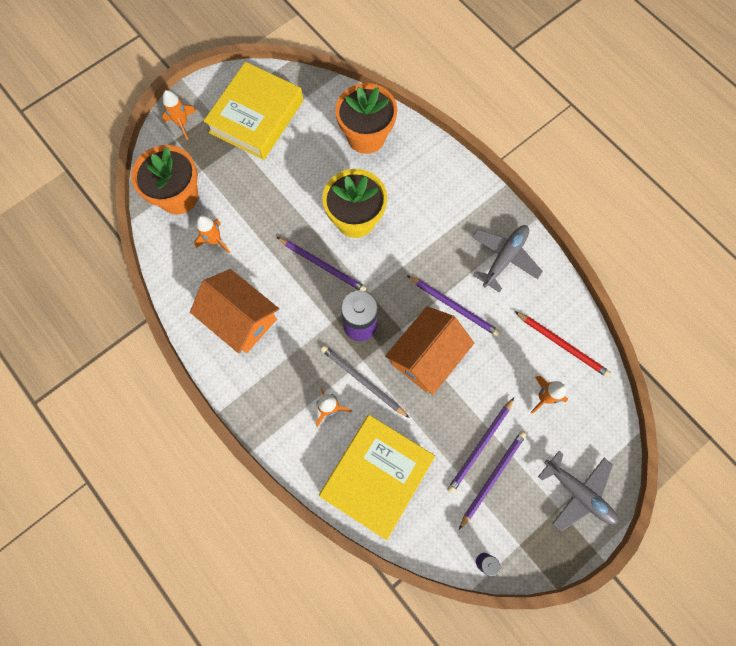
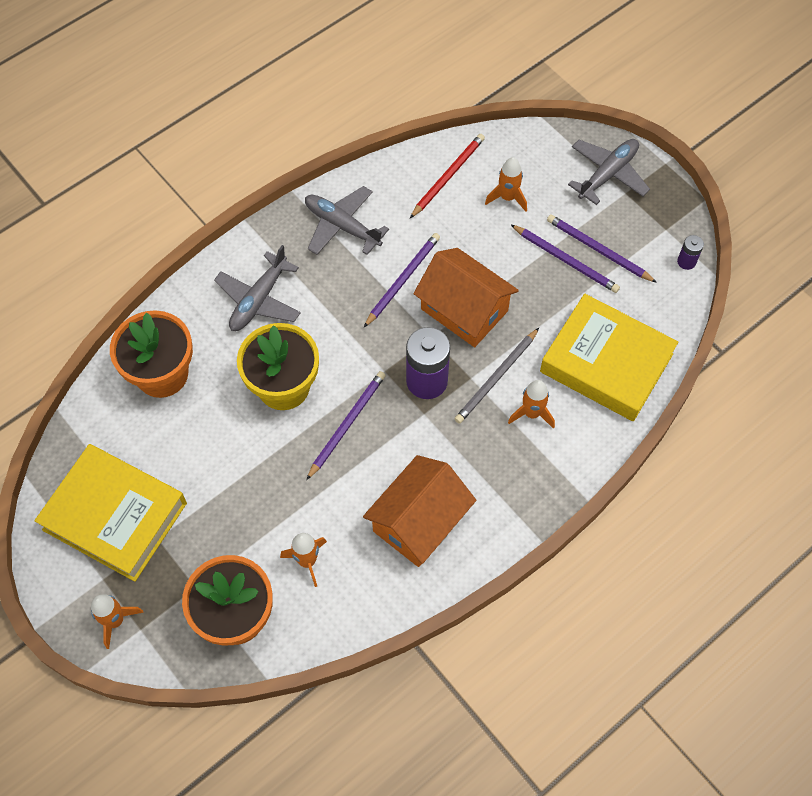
camera: 90 degrees left, 10 degrees down
none -> grey plane [214,245,301,331]

